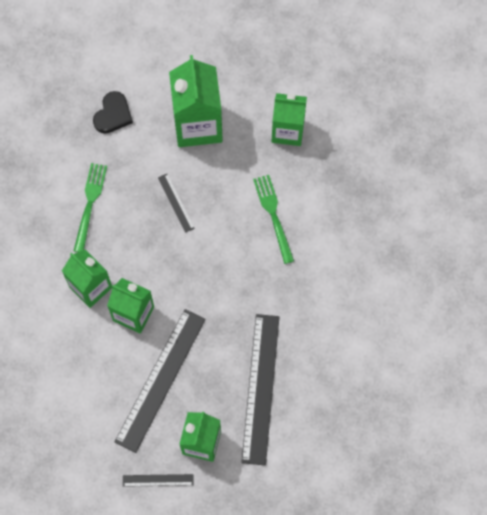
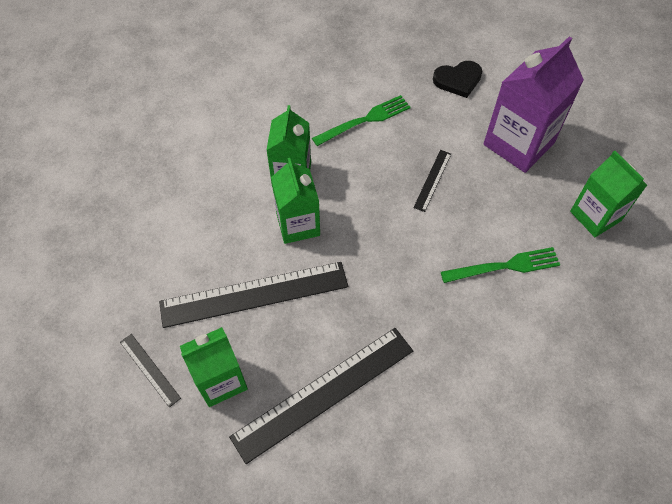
camera: 50 degrees right, 10 degrees down
green carton [169,55,223,147] -> purple carton [484,37,584,173]
green fork [253,175,294,264] -> green fork turned 45 degrees clockwise [441,247,560,283]

